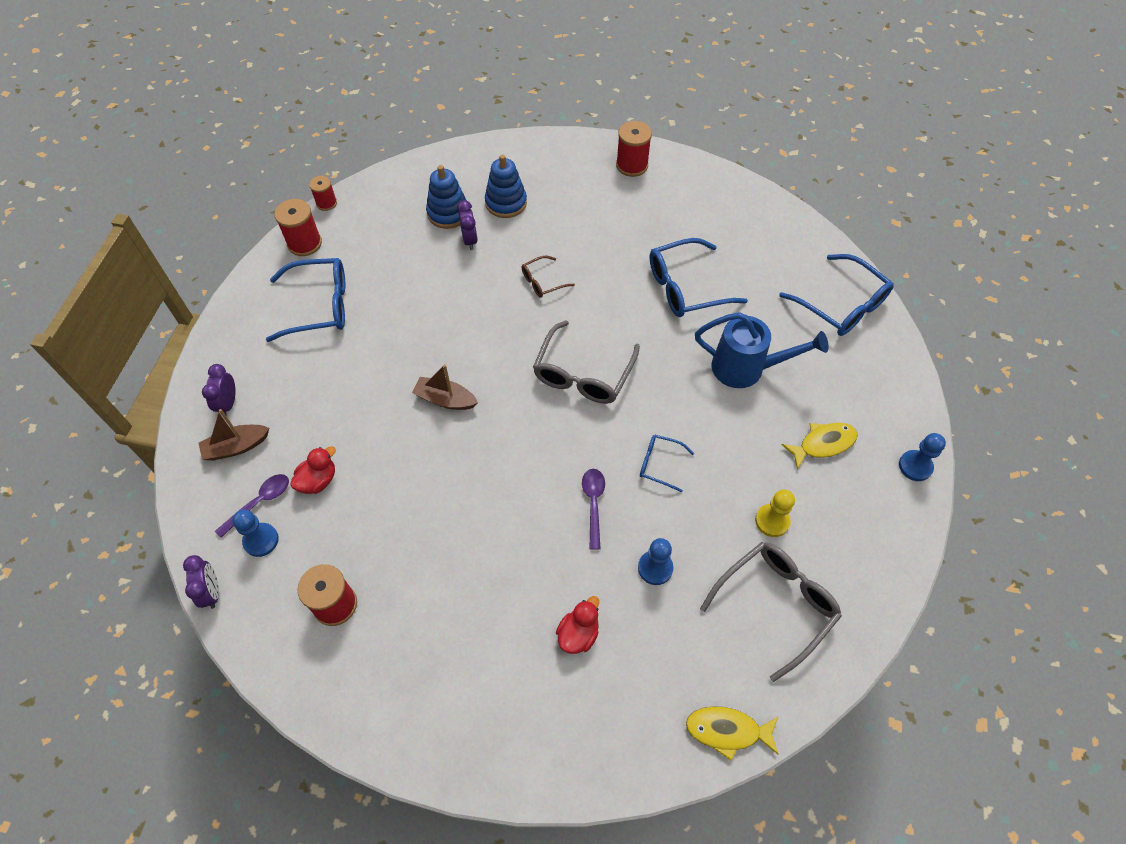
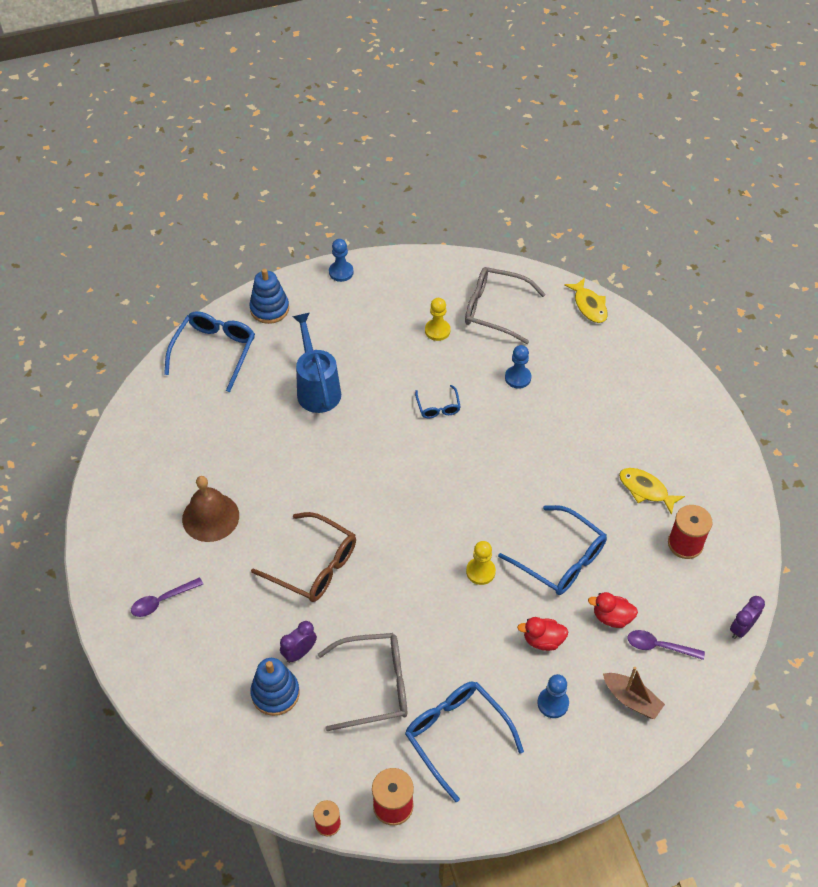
camera: 120 degrees left, 5 degrees down
purple clock [202,364,235,416] -> none
blue pawn [232,509,279,557] -> blue pawn moved to [537,674,569,718]
brown boat [412,364,478,410] -> yellow pawn [466,541,496,585]
blue stacking toy [485,155,527,218] -> blue stacking toy moved to [249,269,289,324]
brown glasses [522,256,575,298] -> brown glasses [251,512,356,602], size x1.91
grey glasses [533,320,640,404] -> grey glasses moved to [318,633,407,731]
red duck [556,596,599,654] -> red duck moved to [517,617,568,651]
purple spoon [582,469,605,550] -> purple spoon moved to [131,577,203,617]
red spool [616,121,652,177] -> none
blue glasses [650,238,748,317] -> blue glasses moved to [498,505,607,595]
yellow fish [782,423,858,469] -> yellow fish moved to [619,468,685,515]
none -> brown bell [182,476,239,542]

